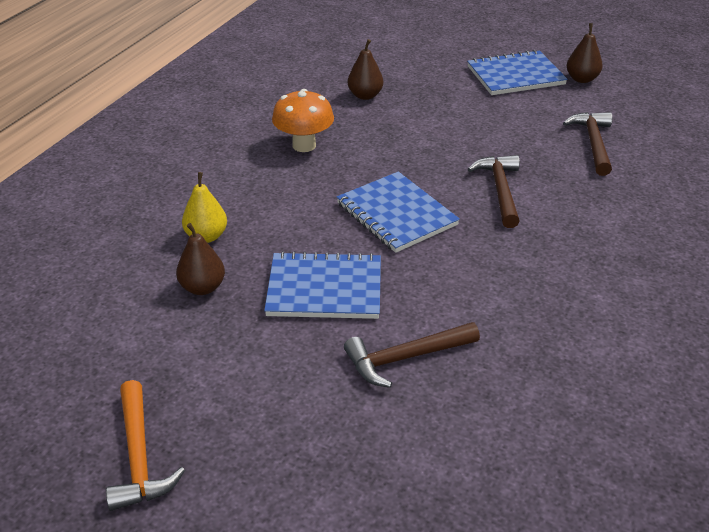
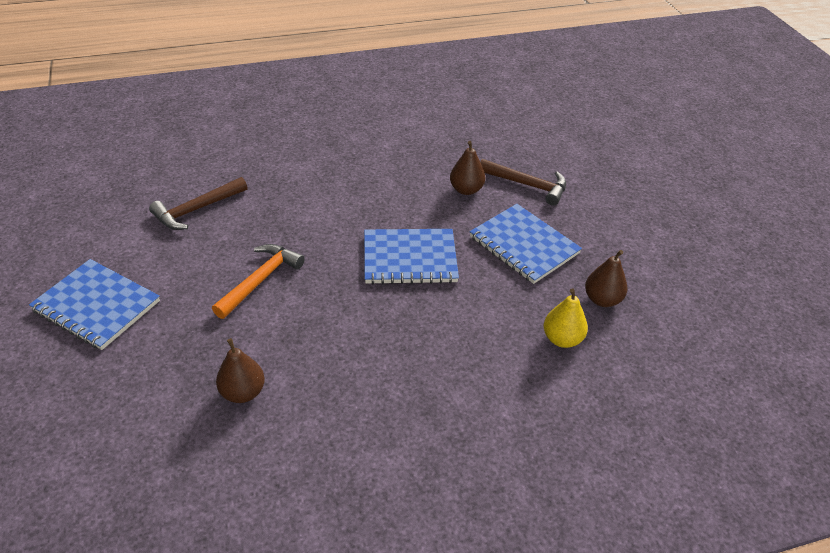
camera: 135 degrees left, 5 degrees up
orange hammer [106,380,185,511] -> orange hammer moved to [212,244,305,319]
orange mushroom [272,89,334,152] -> none
blue notebook [337,172,460,253] -> blue notebook turned 75 degrees clockwise [364,229,459,284]
brown hammer [468,155,520,228] -> none
brown pear [567,23,603,83] -> brown pear moved to [450,141,485,195]

